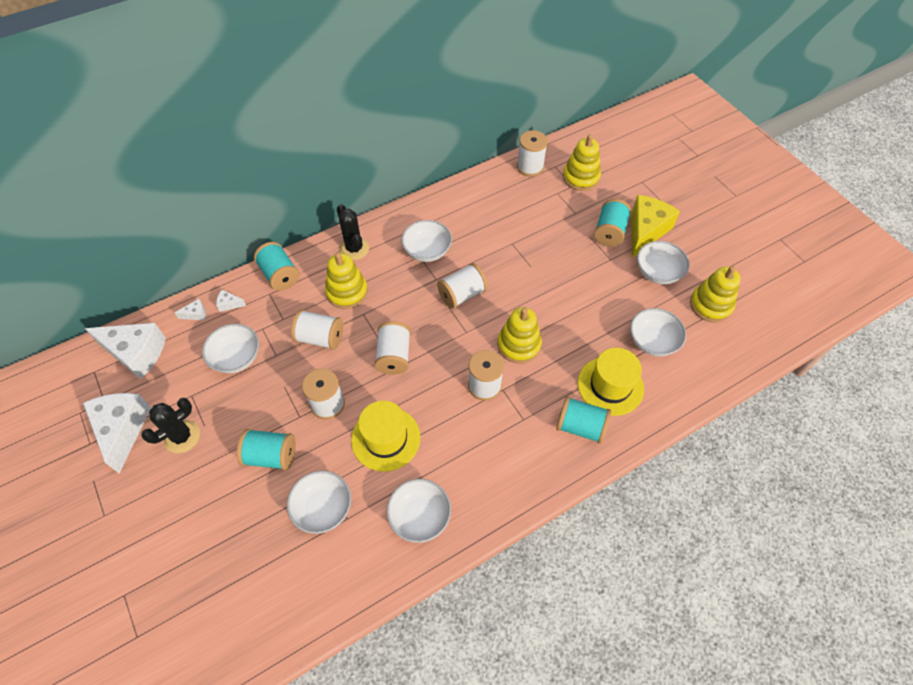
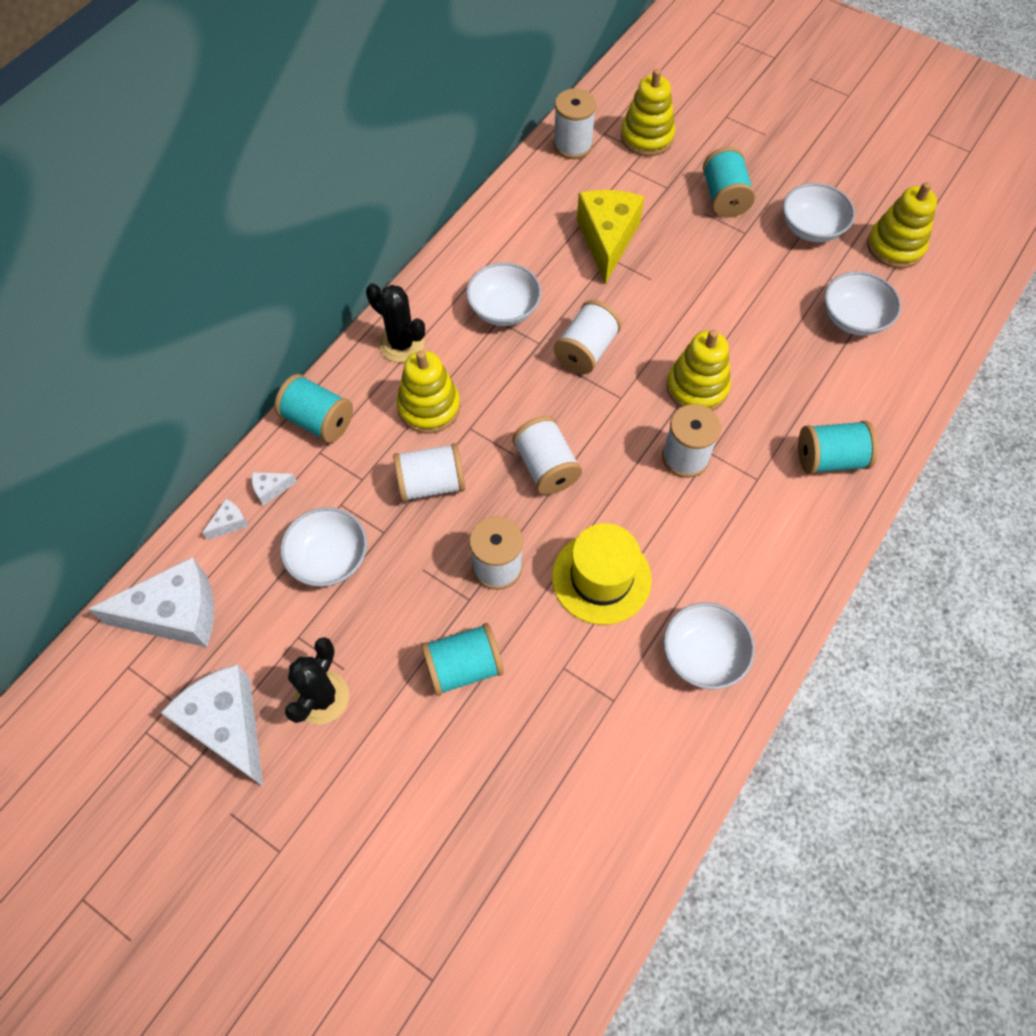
camera: 25 degrees left, 5 degrees up
white bowl [287,471,351,534] -> none
yellow hat [578,348,644,416] -> none
yellow cheese [632,195,680,257] -> yellow cheese moved to [577,190,644,284]

